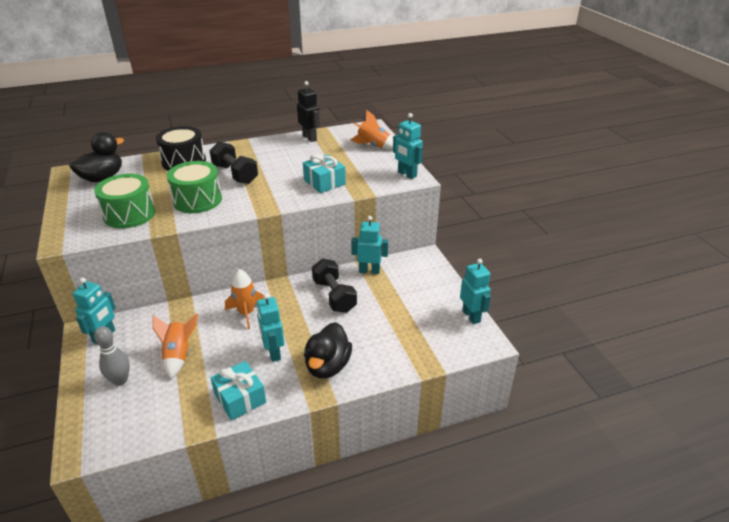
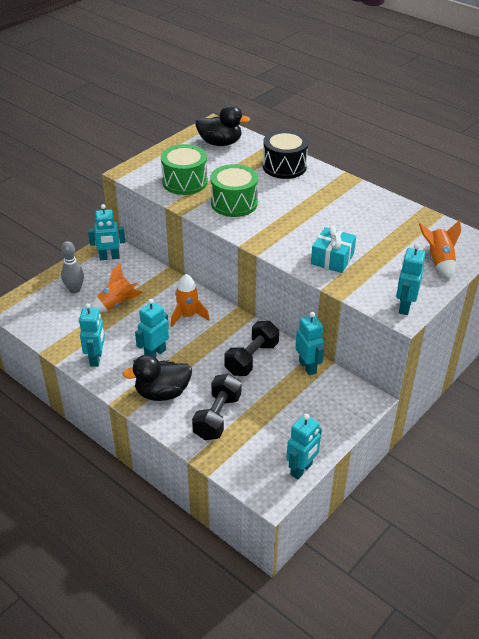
camera: 60 degrees right, 5 degrees up
black dumbbell [210,141,258,184] -> black dumbbell moved to [192,373,241,440]
turquoise gift [211,361,266,421] -> turquoise robot [79,303,105,367]
black robot [297,81,320,142] -> none

